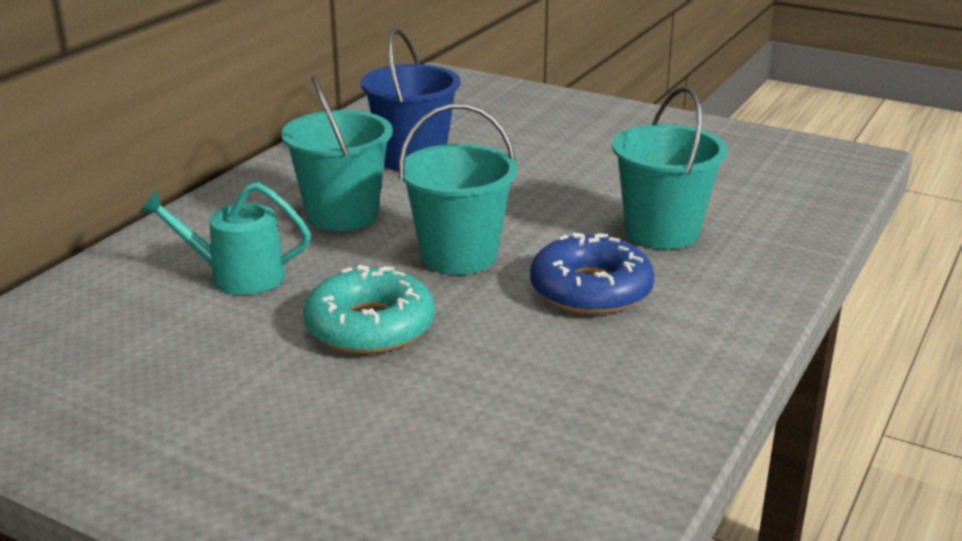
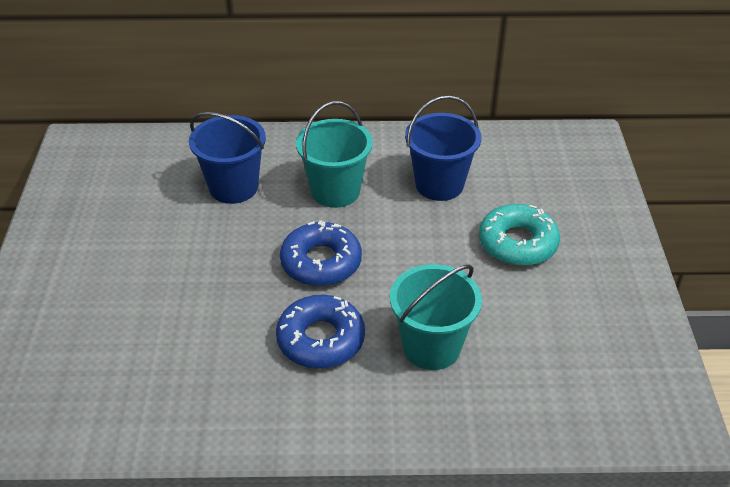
camera: 60 degrees right, 15 degrees up
turquoise watering can [140,182,311,295] -> blue bucket [189,112,266,204]
turquoise donut [303,265,435,354] -> turquoise donut moved to [479,204,560,266]
turquoise bucket [399,104,518,275] -> blue donut [280,220,362,286]

